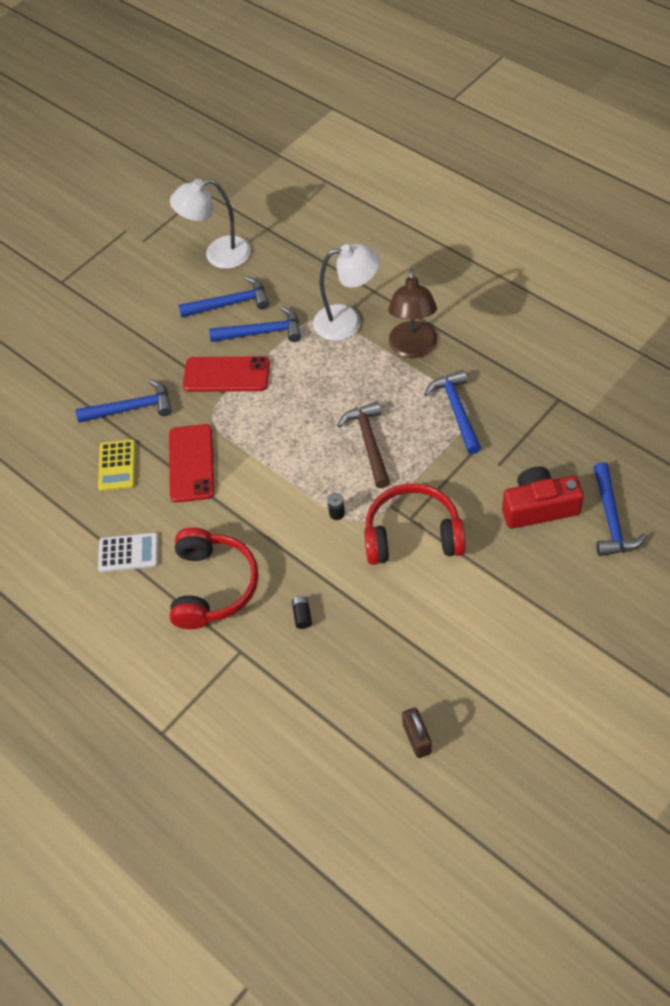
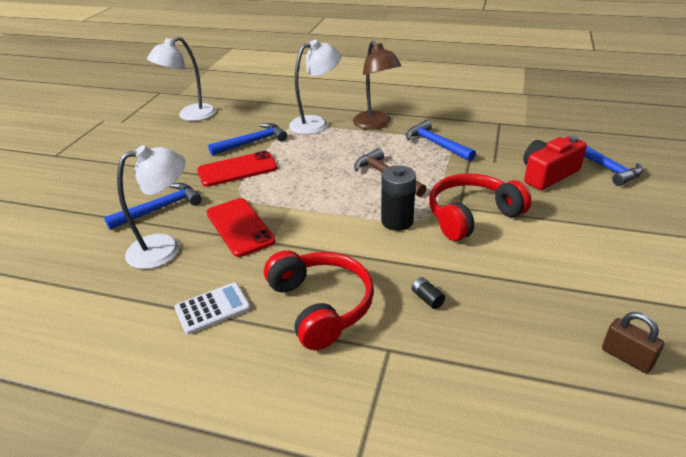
camera: 30 degrees left, 20 degrees down
yellow calculator [98,439,136,491] -> white lamp [117,145,186,269]
blue hammer [178,277,270,318] -> none
black battery [327,493,345,520] -> black battery [381,165,416,231], size x2.16

